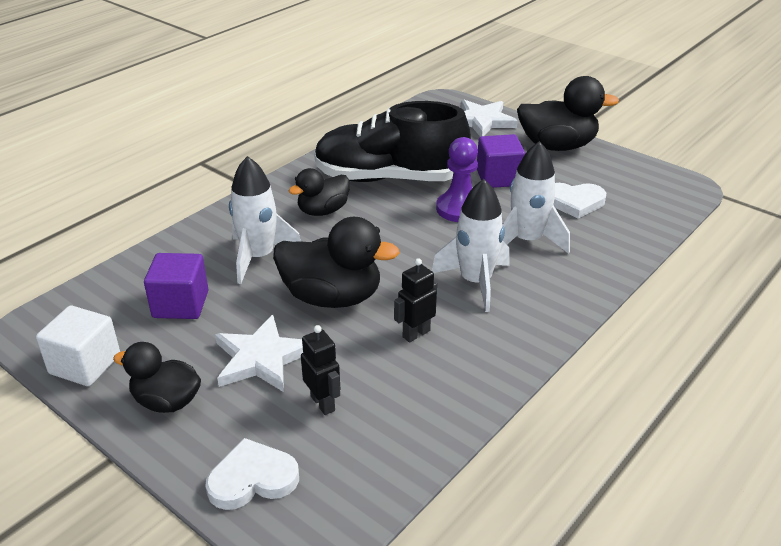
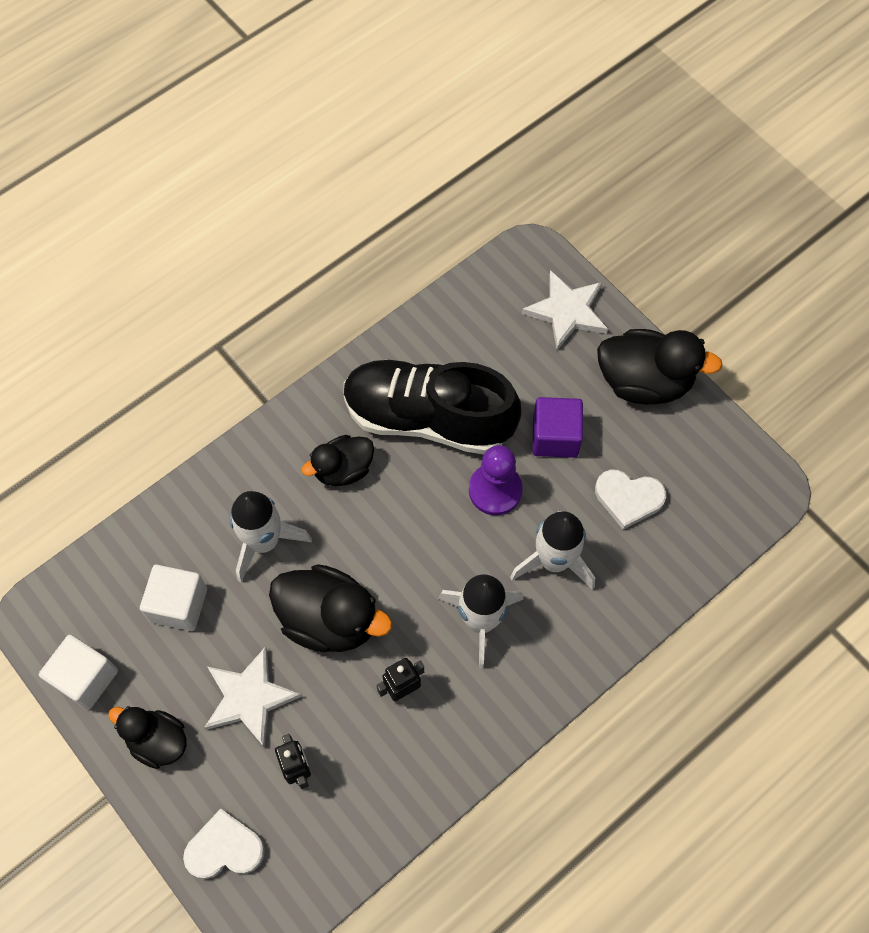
camera: 10 degrees right, 30 degrees up
purple cube [144,253,209,319] -> white cube [140,565,207,631]

